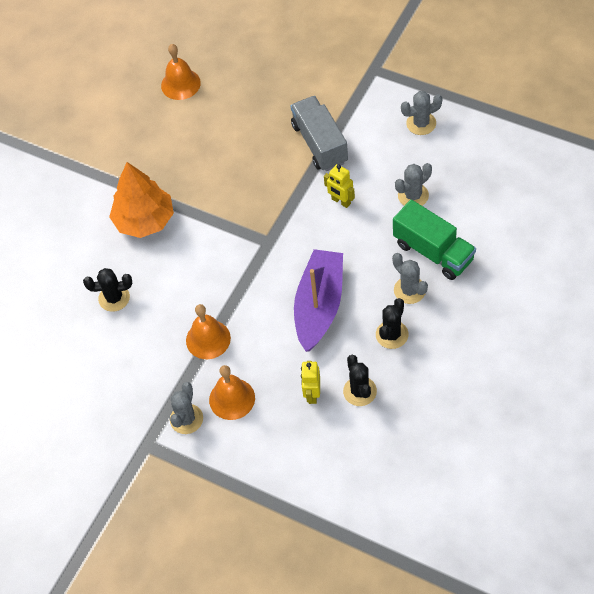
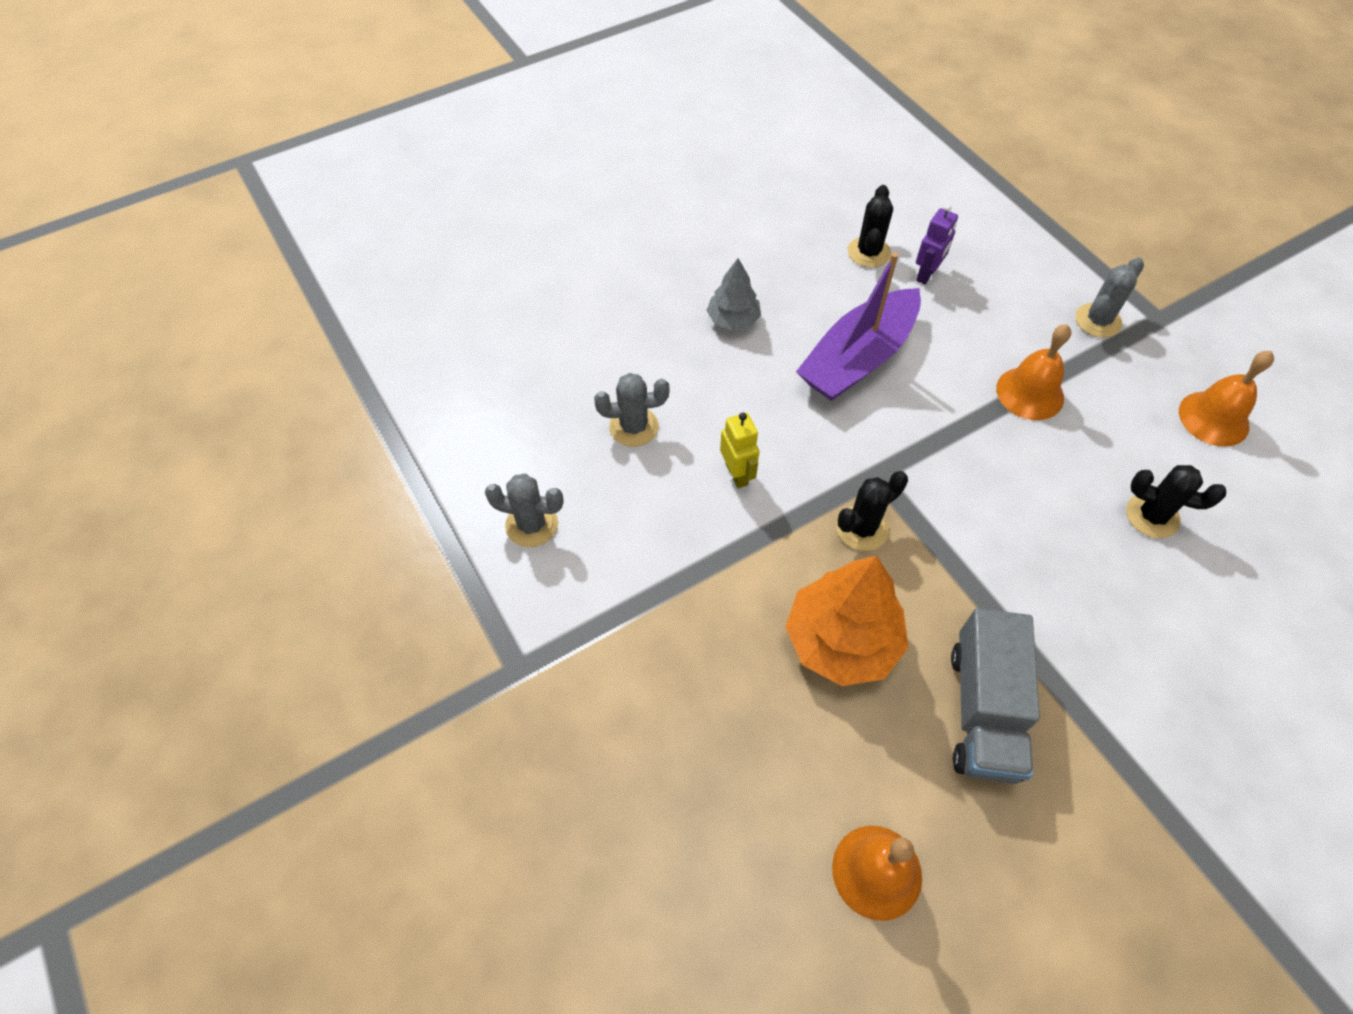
camera: 155 degrees left, 0 degrees up
orange tree [109,162,174,238] -> orange tree moved to [785,556,908,686]
orange bell [209,365,255,420] -> orange bell moved to [1179,351,1274,447]
grey truck [291,96,348,171] -> grey truck moved to [951,608,1040,784]
yellow robot [301,361,320,404] -> purple robot [916,204,958,285]
black cactus [376,298,409,349] -> black cactus moved to [836,471,908,551]
grey cactus [392,253,428,304] -> grey tree [706,258,761,330]
green truck [393,200,476,280] -> none

